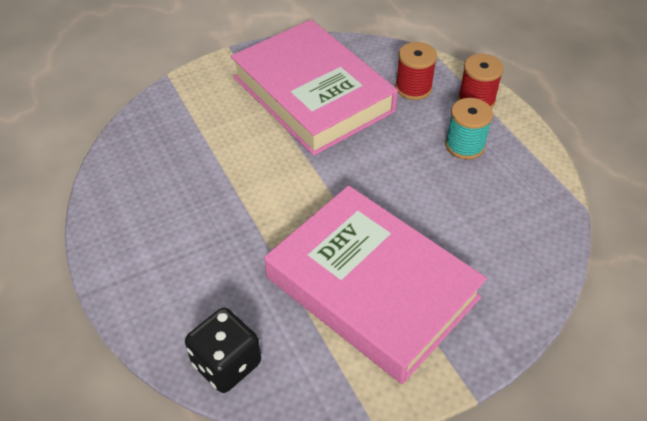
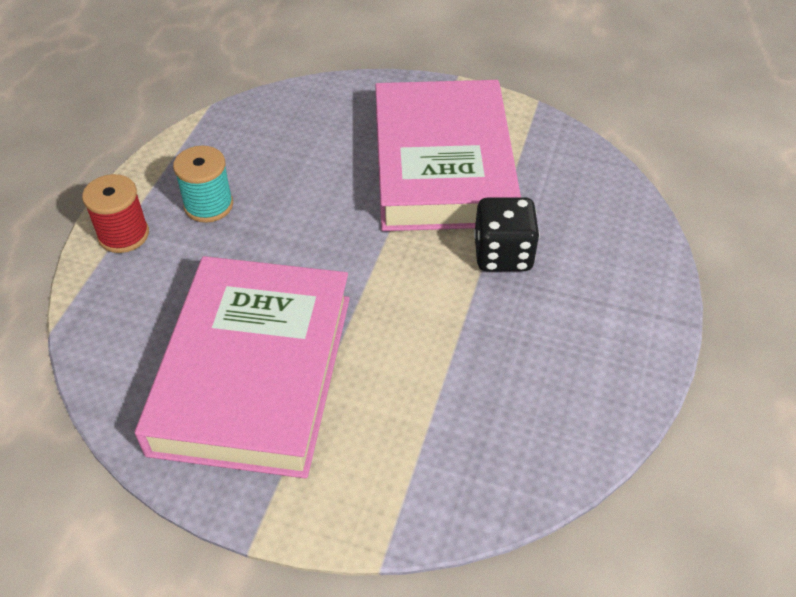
camera: 135 degrees left, 0 degrees up
black dice [185,308,261,393] -> black dice moved to [474,197,540,271]
red spool [395,42,437,100] -> none

